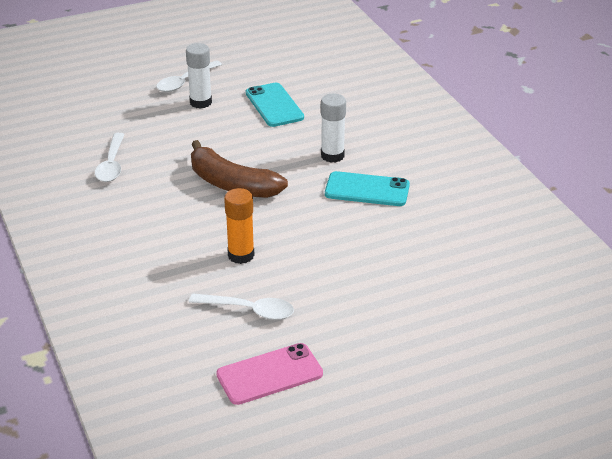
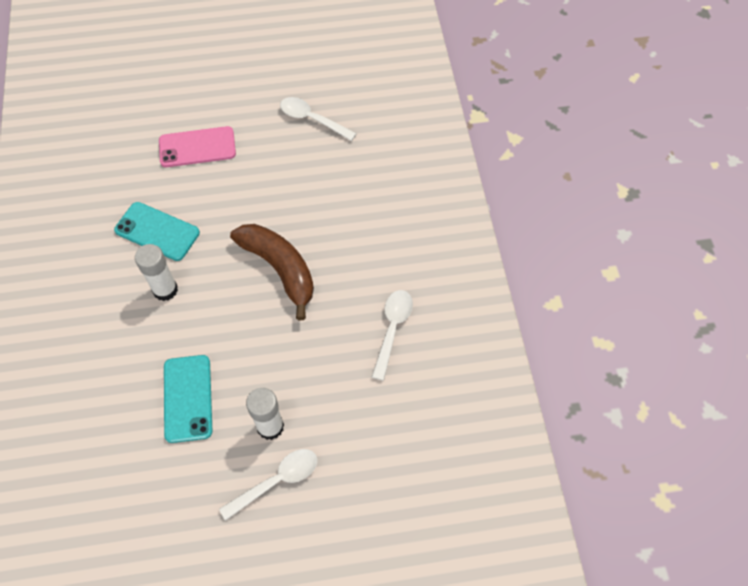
camera: 165 degrees left, 25 degrees up
pink phone [216,343,323,405] -> pink phone moved to [159,126,236,167]
orange glue stick [224,188,254,264] -> none

